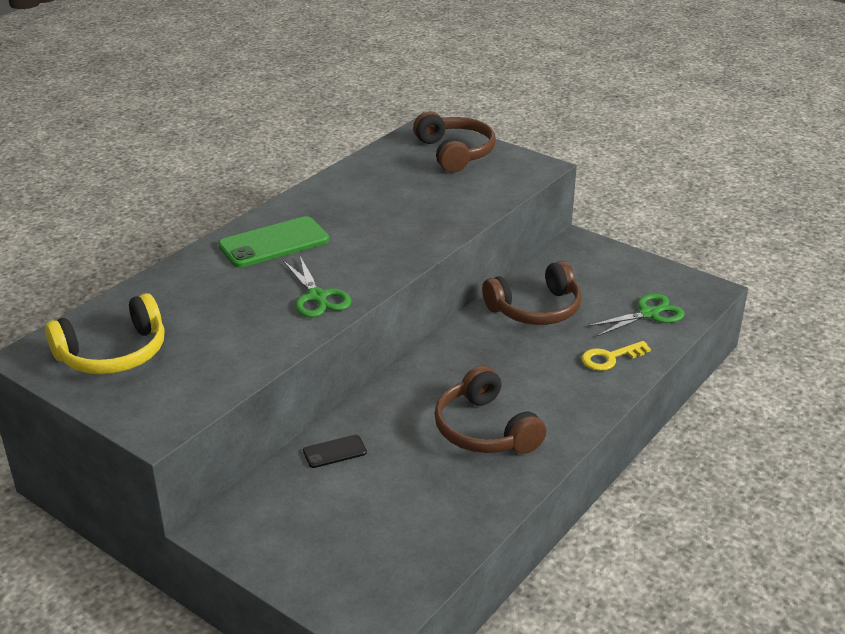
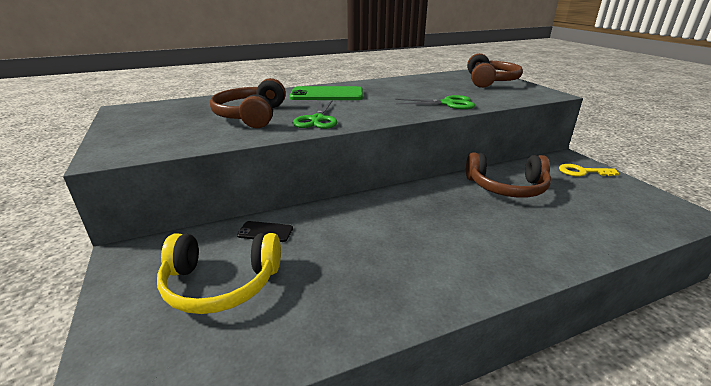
camera: 30 degrees right, 5 degrees down
yellow headphones [45,293,164,374] -> yellow headphones moved to [157,233,281,314]
brown headphones [434,366,547,454] -> brown headphones moved to [210,78,286,128]
yellow key [581,341,651,371] -> yellow key moved to [559,164,619,176]
green scissors [588,293,685,336] -> green scissors moved to [395,95,475,109]

